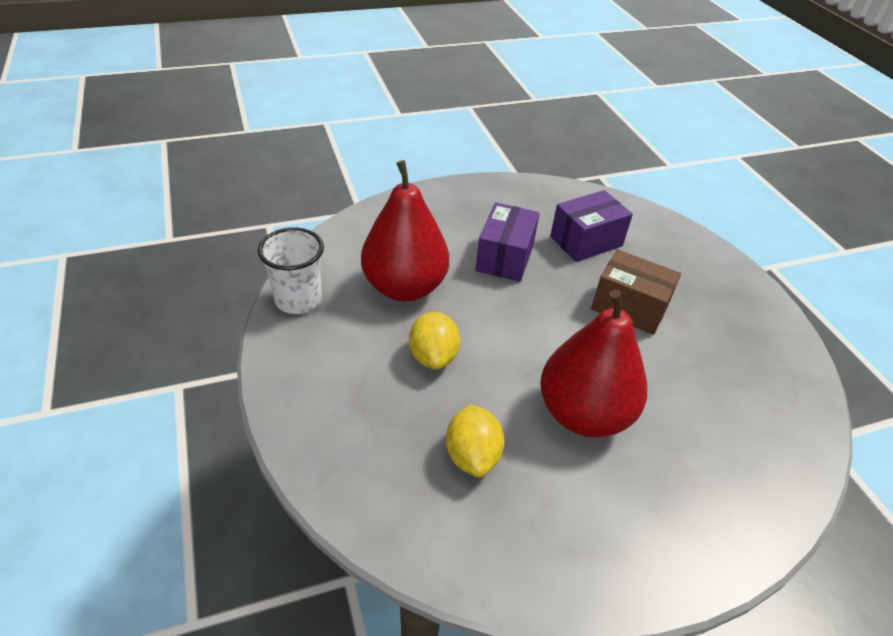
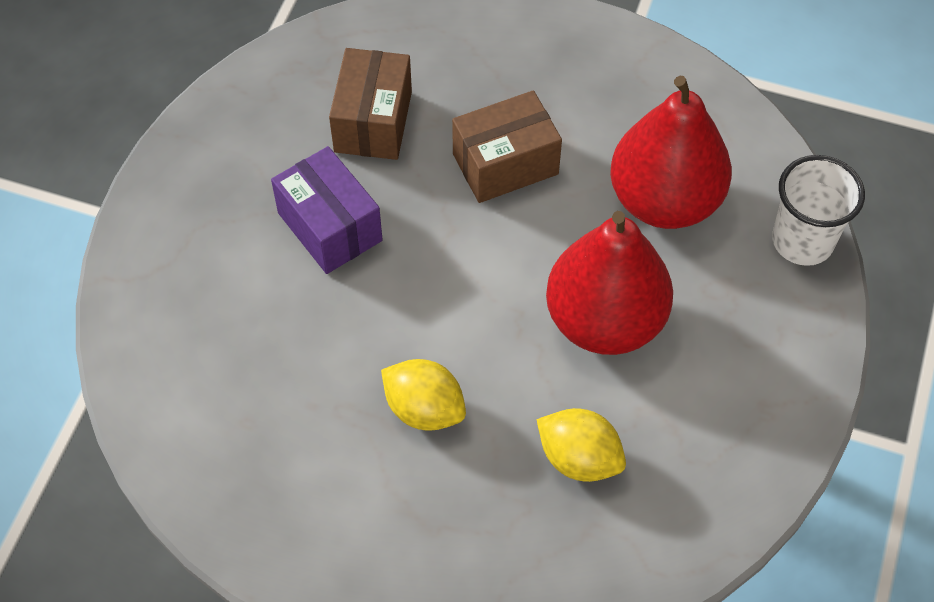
camera: 50 degrees left, 15 degrees up
white cup [258,227,324,314] -> white cup moved to [772,155,865,266]
red pear [361,160,449,301] -> red pear moved to [610,76,732,229]
purple box [550,190,633,262] -> brown box [329,48,412,160]

